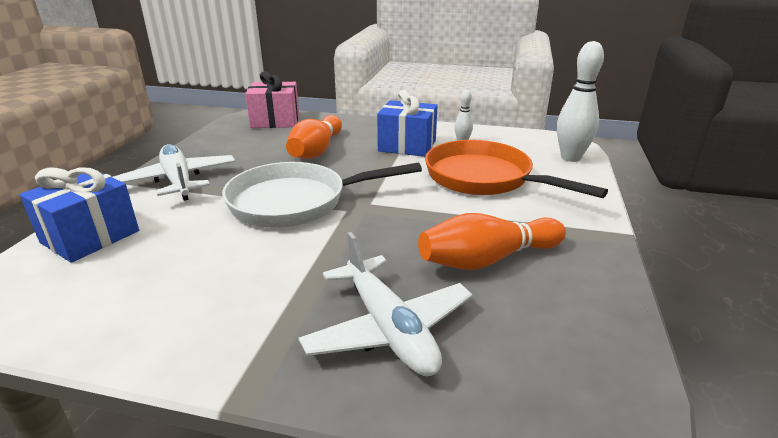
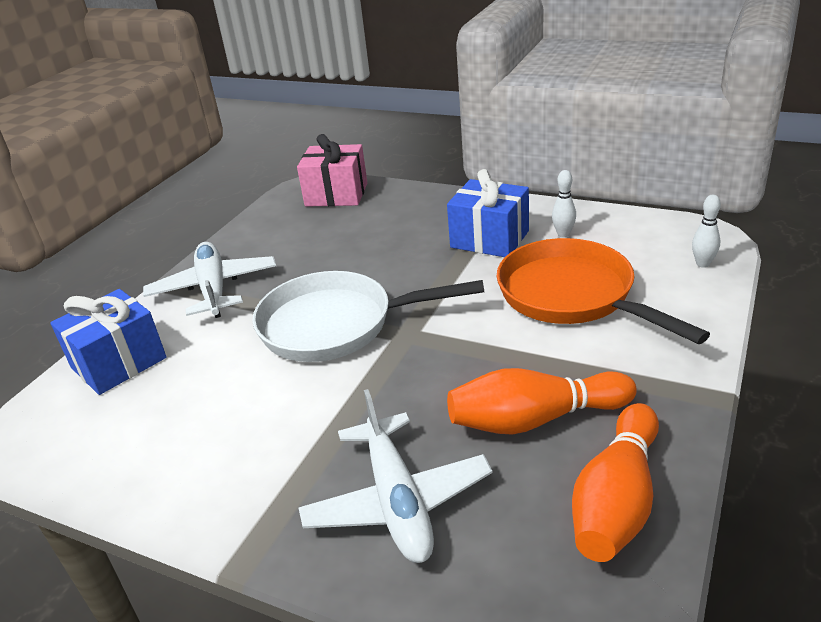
camera: 15 degrees right, 5 degrees up
orange bowling pin [286,115,342,159] -> orange bowling pin moved to [572,403,659,562]
white bowling pin [557,41,604,162] -> white bowling pin [692,195,721,268], size x0.51

